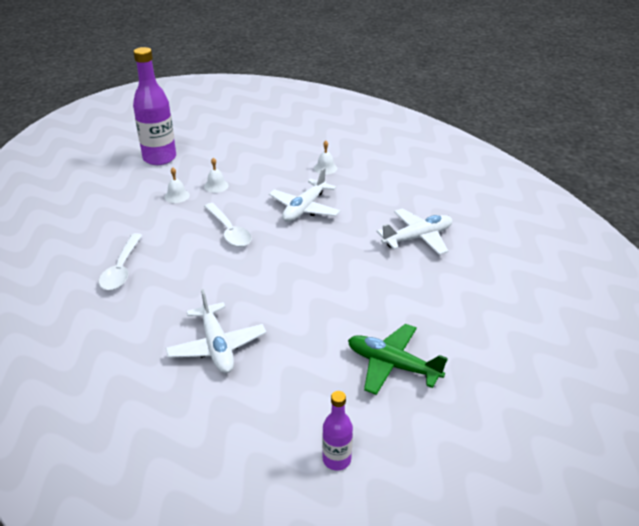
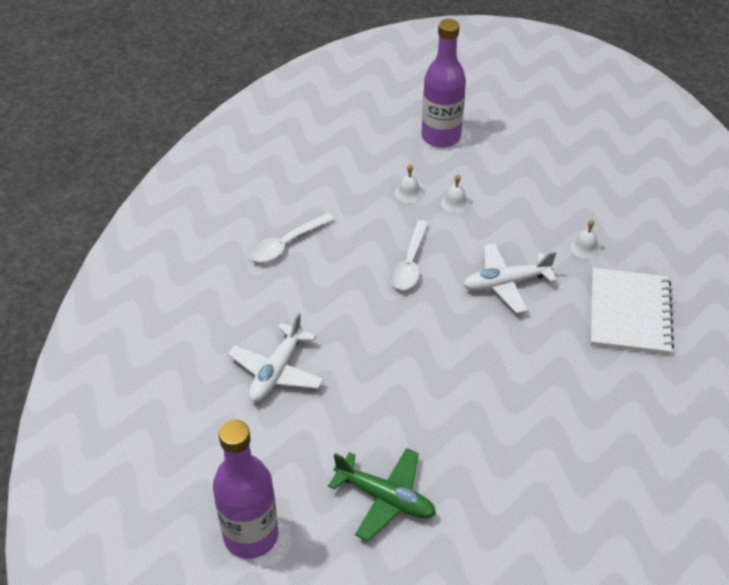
camera: 45 degrees right, 10 degrees up
purple bottle [322,391,353,471] -> purple bottle [213,420,278,559], size x1.96
green plane [348,324,448,395] -> green plane turned 135 degrees clockwise [328,448,436,541]
white plane [377,208,452,255] -> none
none -> white notebook [591,268,674,355]

